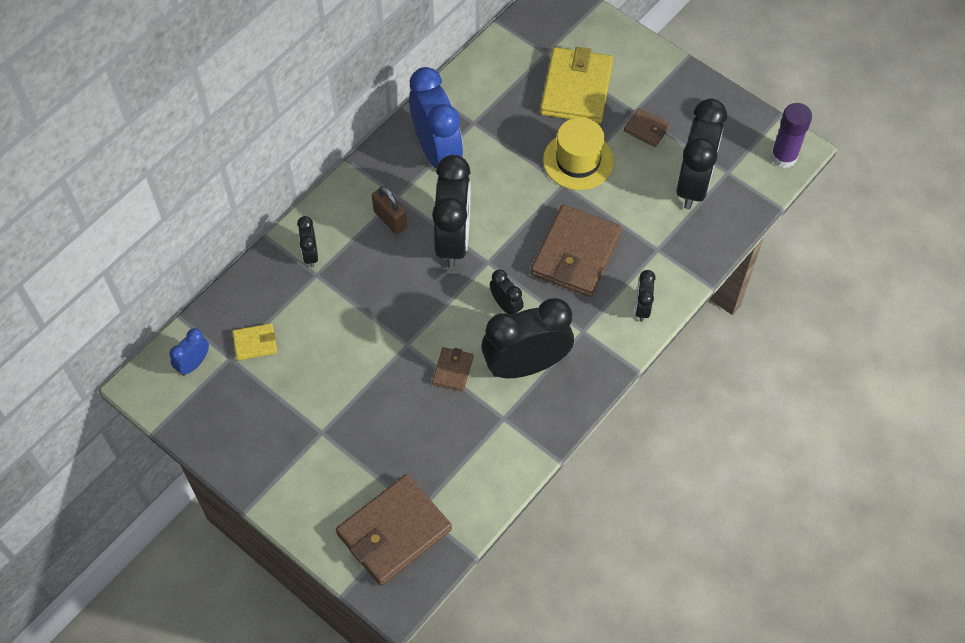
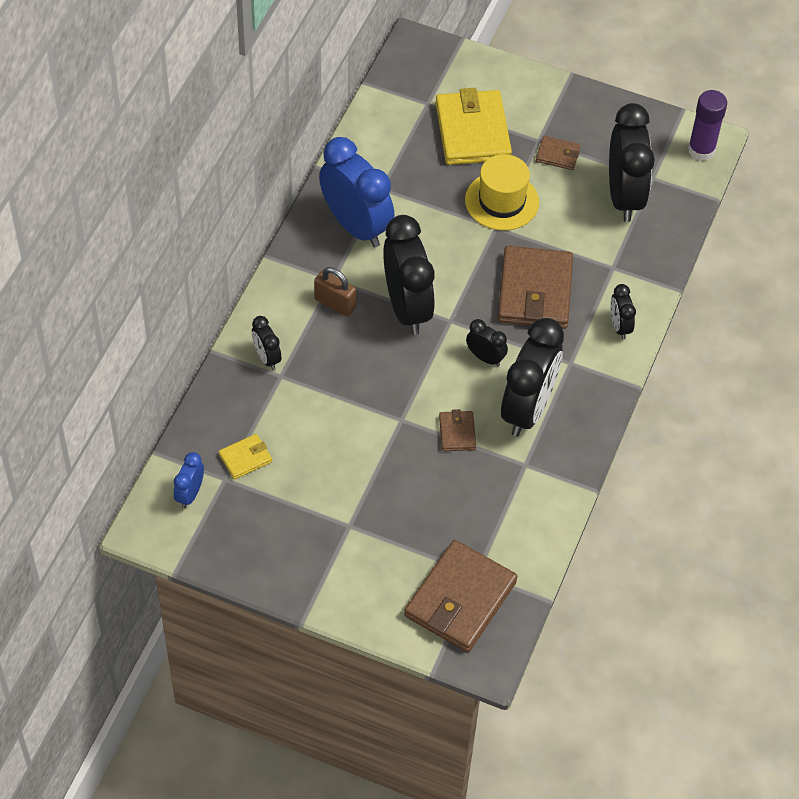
camera: 20 degrees left, 5 degrees down
black clock [481,298,574,378] -> black clock turned 150 degrees clockwise [501,318,564,437]

